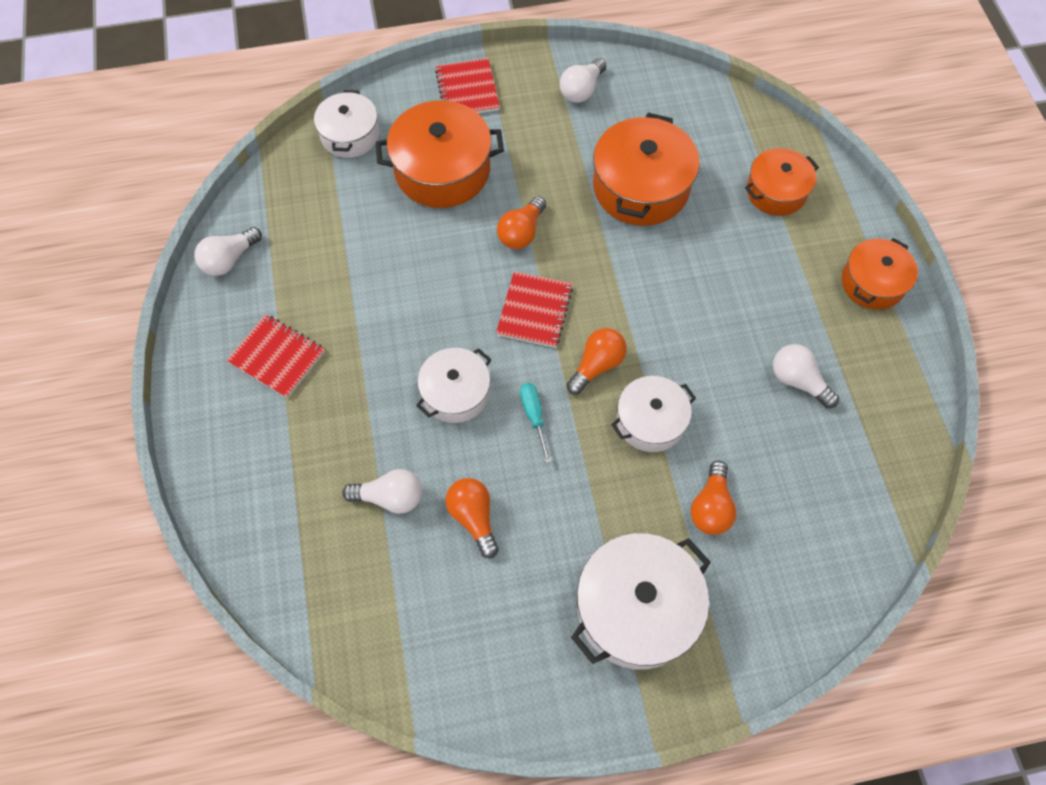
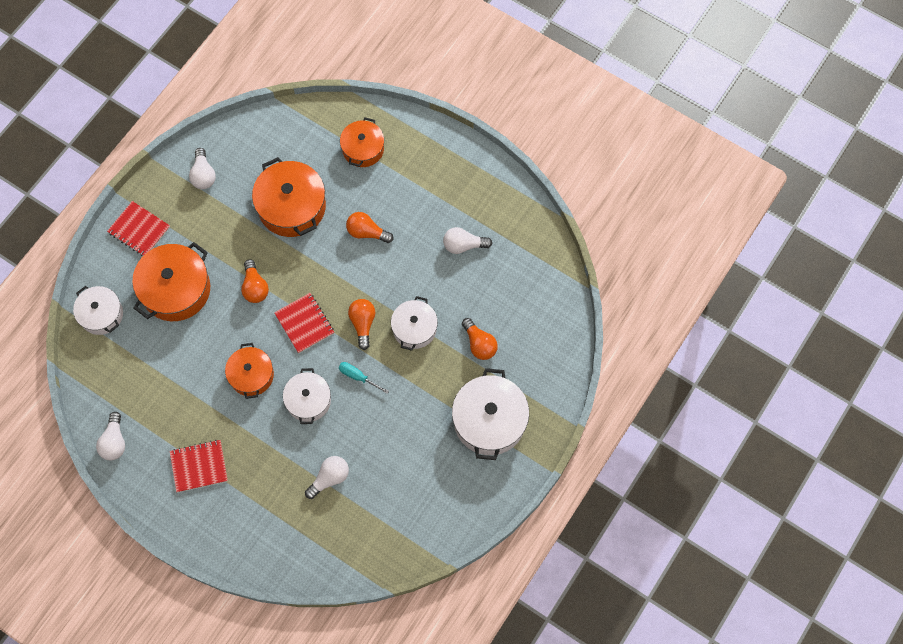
camera: 45 degrees left, 5 degrees up
orange light bulb [445,478,499,558] -> orange light bulb moved to [346,212,393,243]
orange pot [842,238,918,310] -> orange pot moved to [225,343,274,399]

